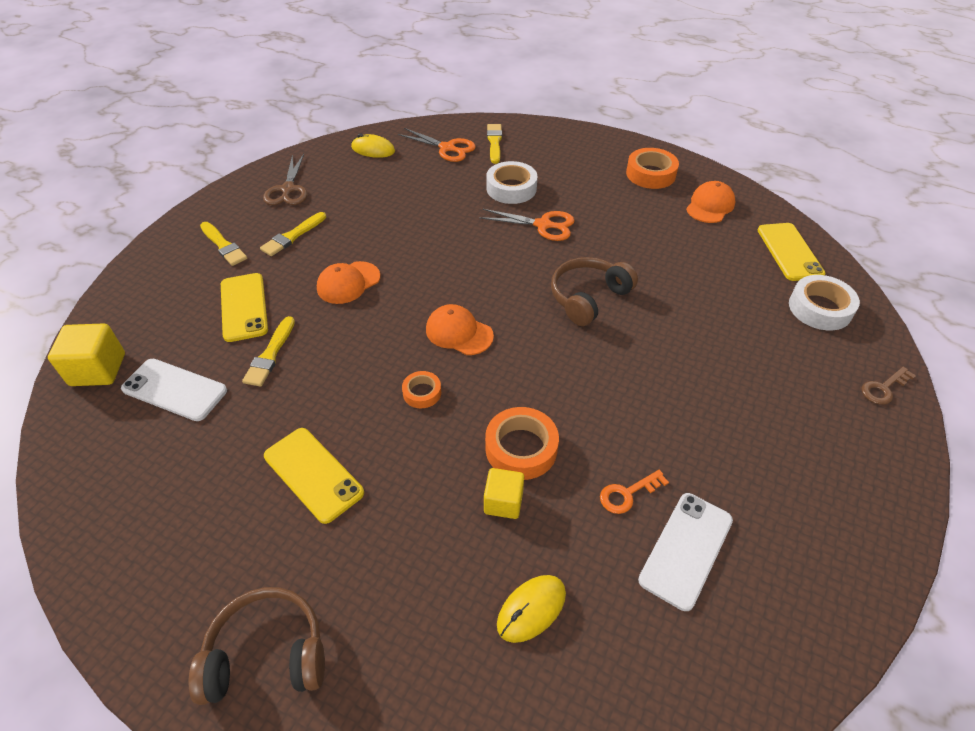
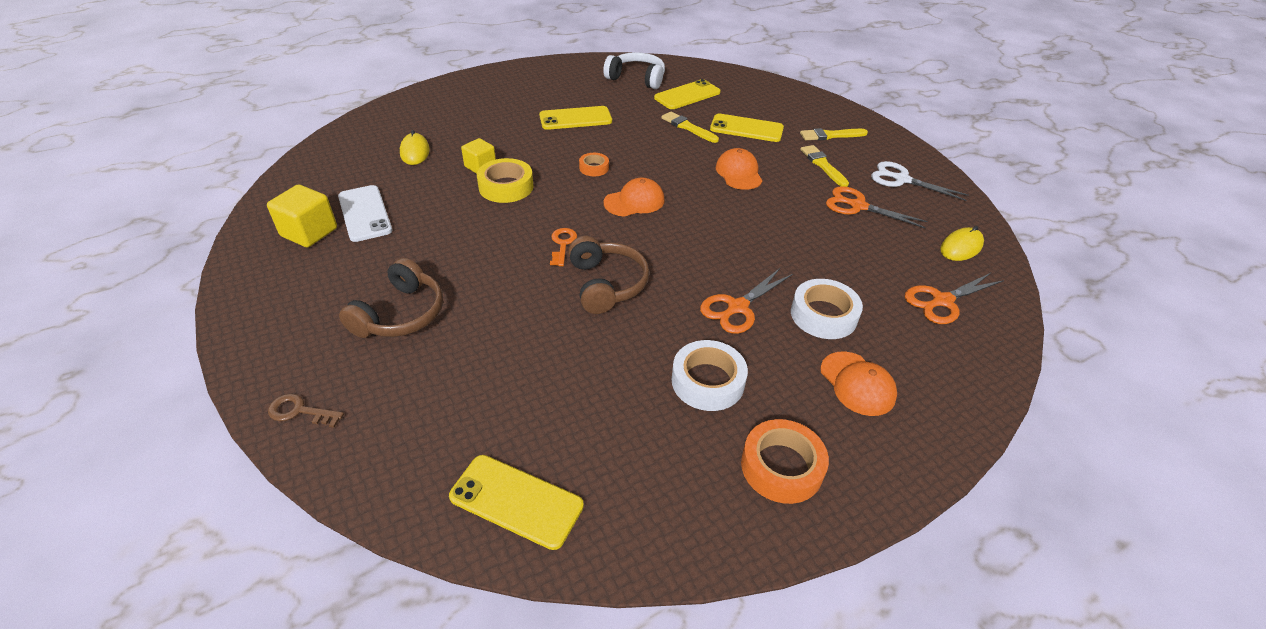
camera: 120 degrees right, 5 degrees down
yellow cube [48,323,125,386] -> yellow cube moved to [267,184,337,247]
white phone [121,359,227,421] -> yellow phone [654,79,721,109]
brown headphones [189,587,325,705] -> brown headphones moved to [339,258,443,338]
brown scissors [263,154,307,205] -> white scissors [871,161,968,201]
orange tape [485,407,559,480] -> yellow tape [477,158,534,203]
yellow brush [487,124,502,164] -> none
orange key [600,470,669,514] -> orange key moved to [550,228,577,266]
orange cap [686,181,735,223] -> orange cap moved to [821,352,897,416]
white tape [789,275,860,330] -> white tape moved to [672,340,748,411]
brown key [861,367,916,405] -> brown key turned 75 degrees counterclockwise [268,394,344,428]
none -> white headphones [603,52,665,89]
none -> orange scissors [826,186,928,228]

